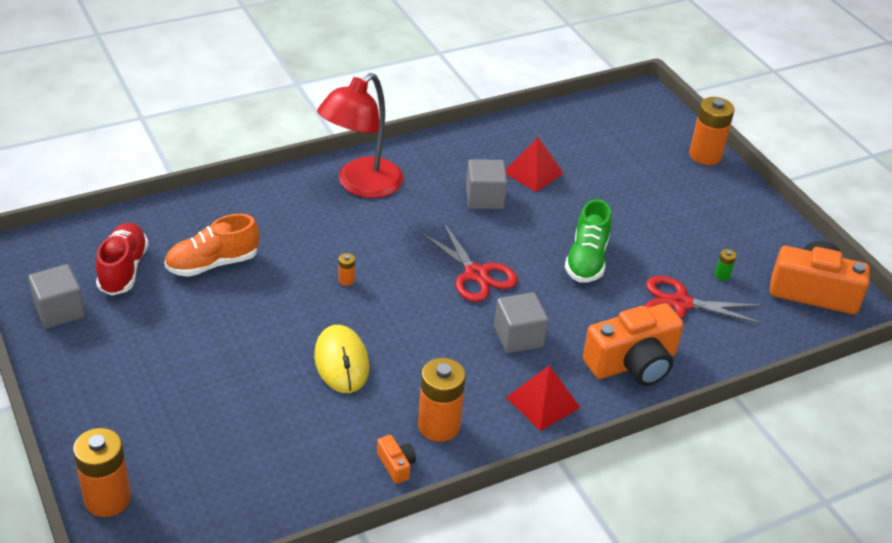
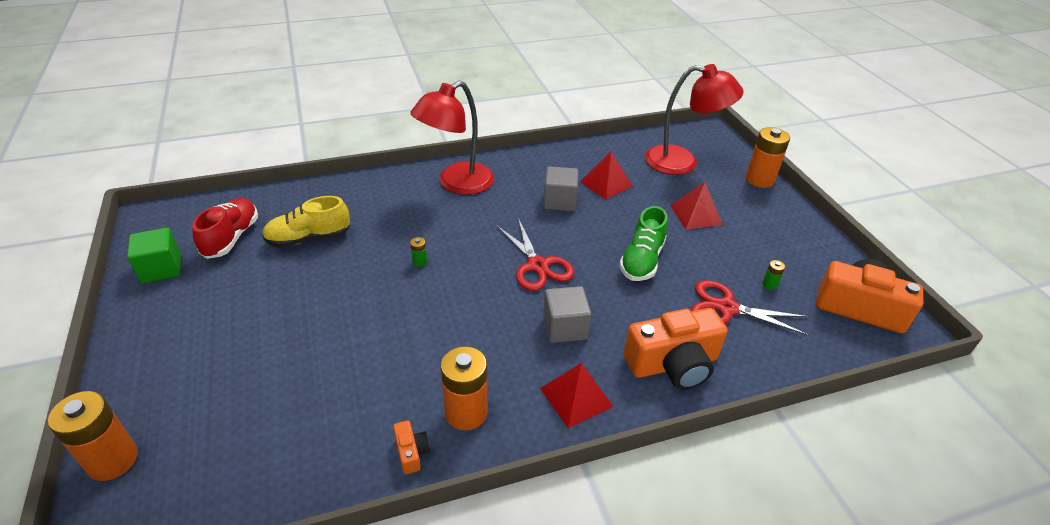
camera: 10 degrees right, 0 degrees up
grey cube [28,264,85,329] -> green cube [127,228,181,283]
orange shoe [165,214,259,277] -> yellow shoe [262,196,350,248]
yellow mouse [314,325,369,393] -> none
orange battery [339,253,355,286] -> green battery [410,237,427,267]
none -> red lamp [645,64,744,175]
none -> red pyramid [670,182,723,230]

